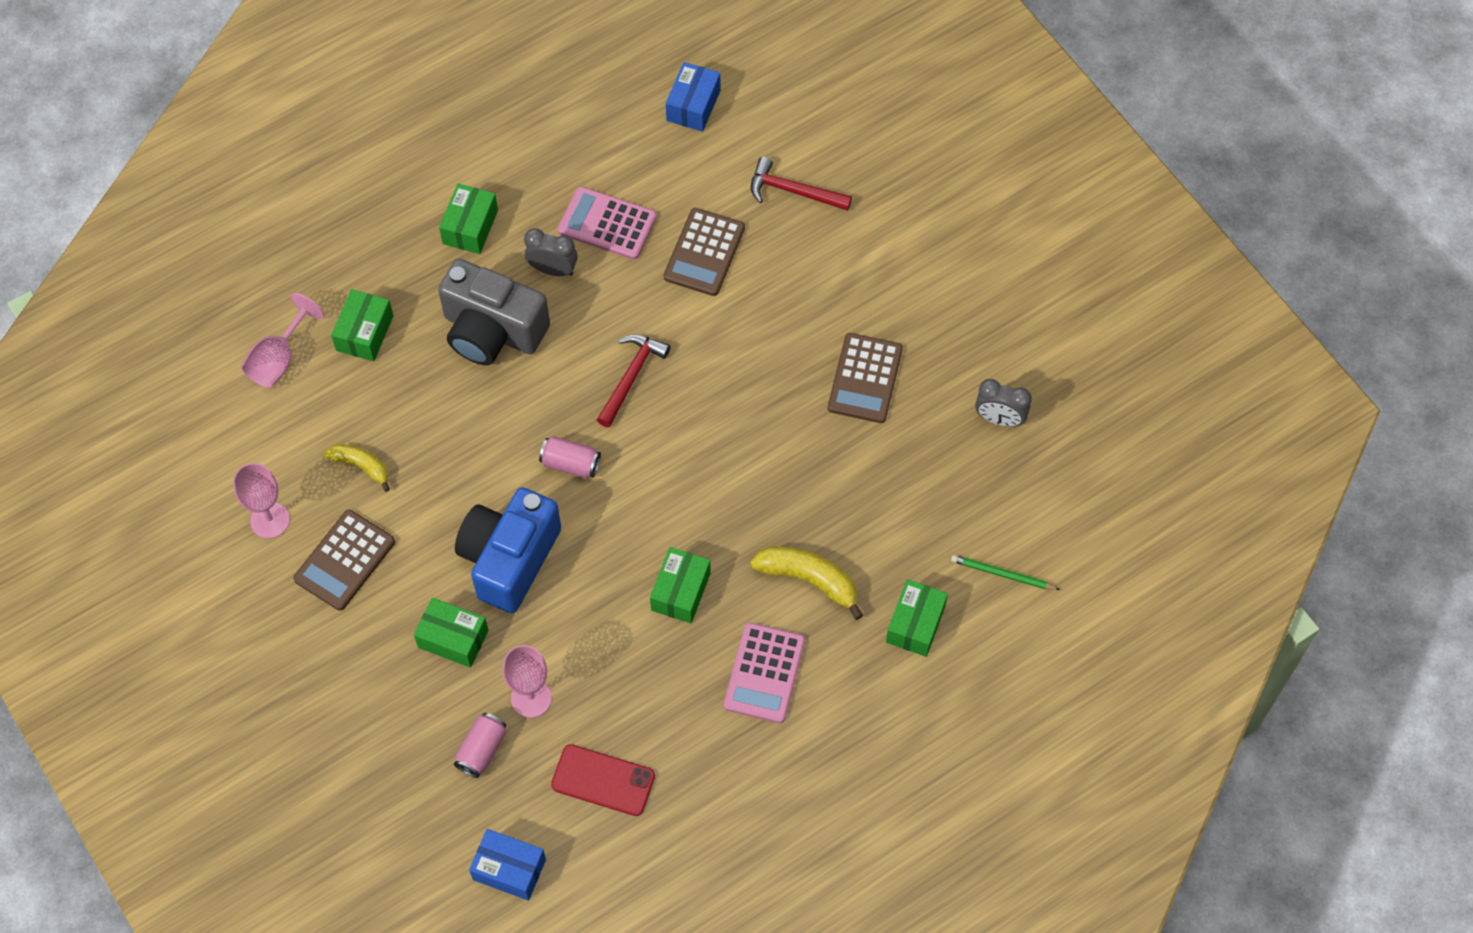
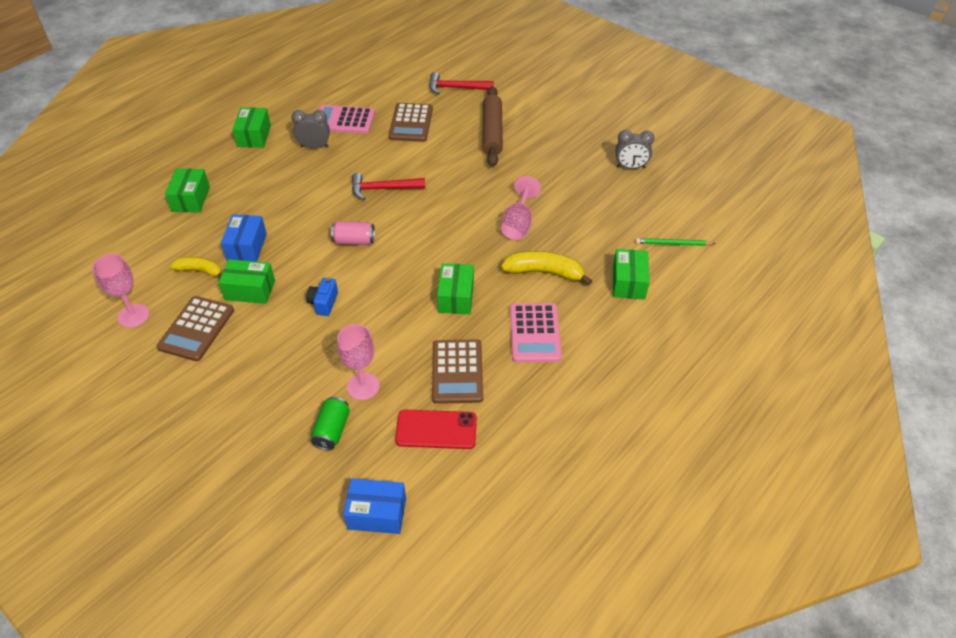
camera: 15 degrees left, 15 degrees down
pink goblet [241,293,324,388] -> pink goblet moved to [501,176,541,240]
green box [414,598,489,668] -> green box moved to [218,259,275,304]
grey camera [438,259,550,365] -> none
pink can [454,713,507,778] -> green can [311,397,350,451]
blue camera [455,487,561,613] -> blue camera [306,277,338,316], size x0.41
red hammer [597,334,670,427] -> red hammer turned 105 degrees counterclockwise [352,173,425,200]
blue box [666,62,720,132] -> blue box moved to [221,214,267,262]
brown calculator [828,333,903,423] -> brown calculator moved to [432,339,483,404]
none -> brown rolling pin [483,86,503,167]

